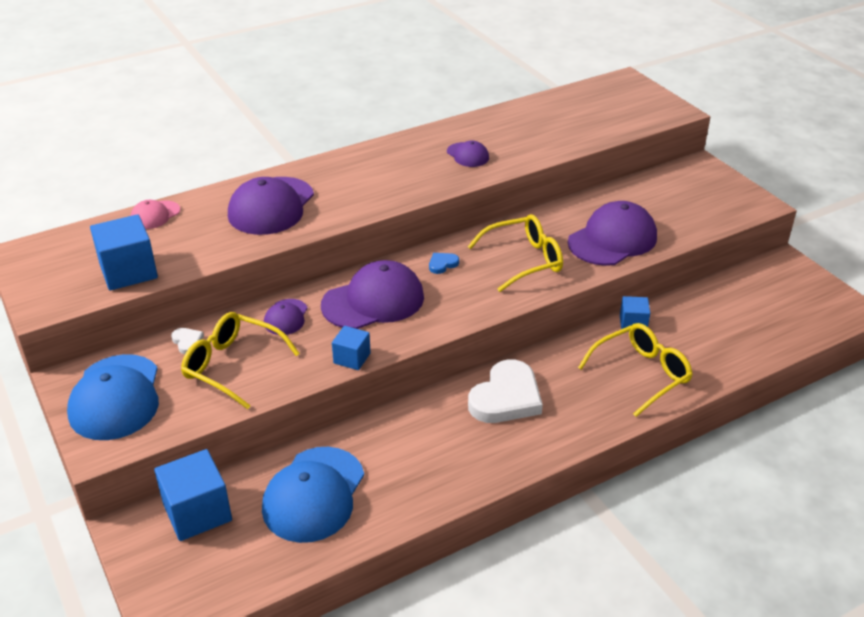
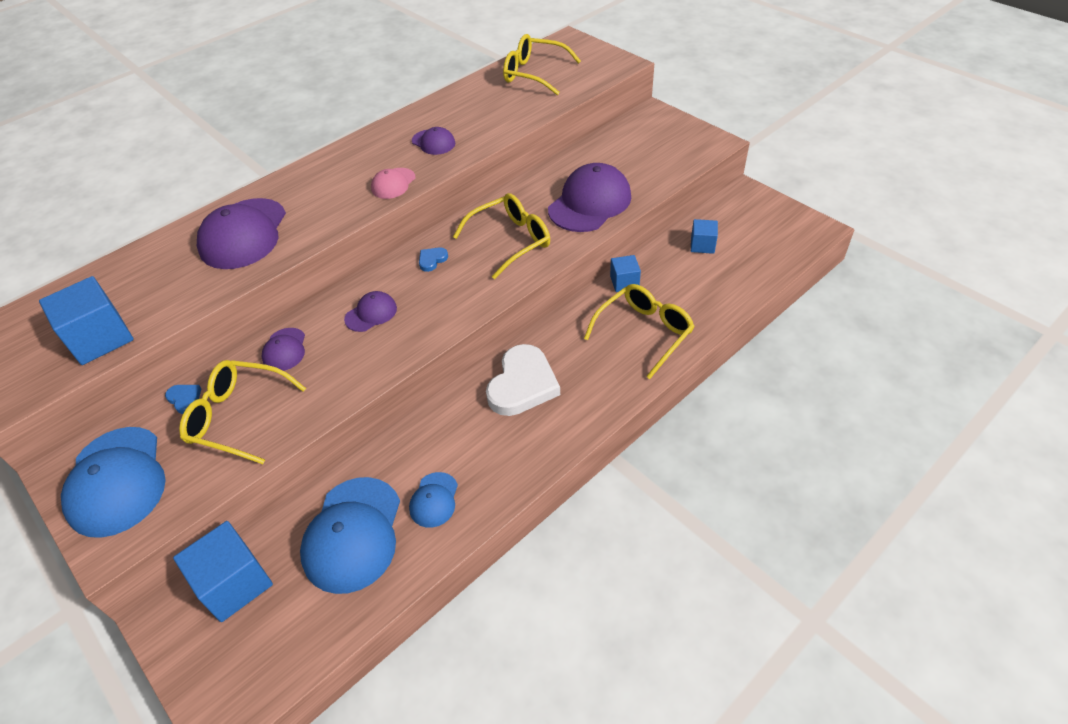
camera: 10 degrees left, 10 degrees up
pink cap [130,200,180,229] -> pink cap moved to [371,168,415,199]
white heart [171,328,204,354] -> blue heart [165,385,201,414]
purple cap [321,260,424,329] -> purple cap [344,291,397,332], size x0.51
blue cube [332,326,371,370] -> blue cube moved to [691,219,718,254]
none -> blue cap [409,472,458,528]
none -> yellow glasses [503,34,581,95]

